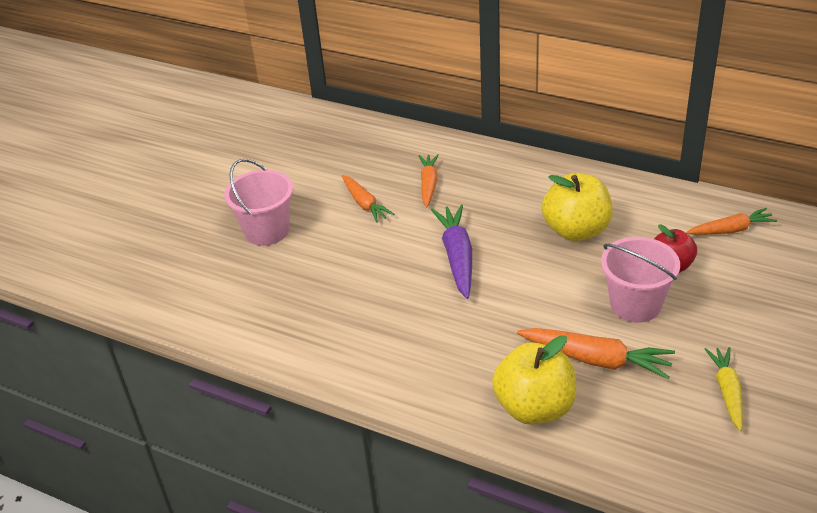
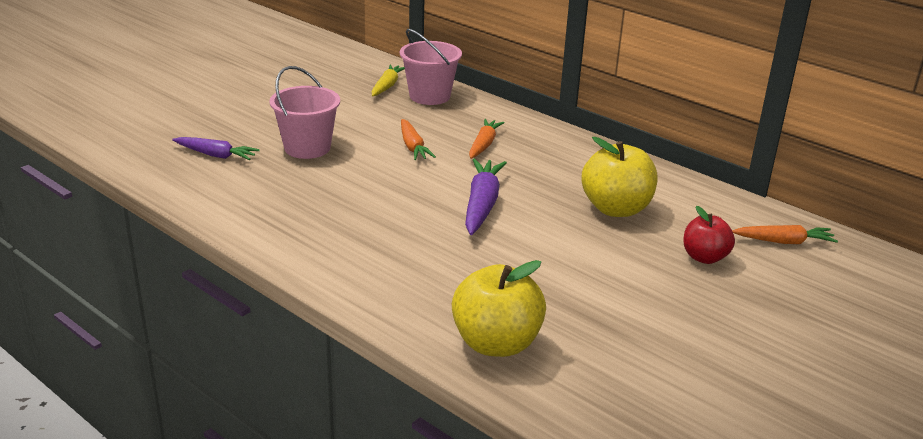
camera: 10 degrees right, 10 degrees down
orange carrot [517,328,675,379] -> none
pink bucket [601,237,680,323] -> pink bucket moved to [400,29,462,105]
yellow carrot [705,347,743,431] -> yellow carrot moved to [372,64,405,96]
none -> purple carrot [172,137,260,160]

